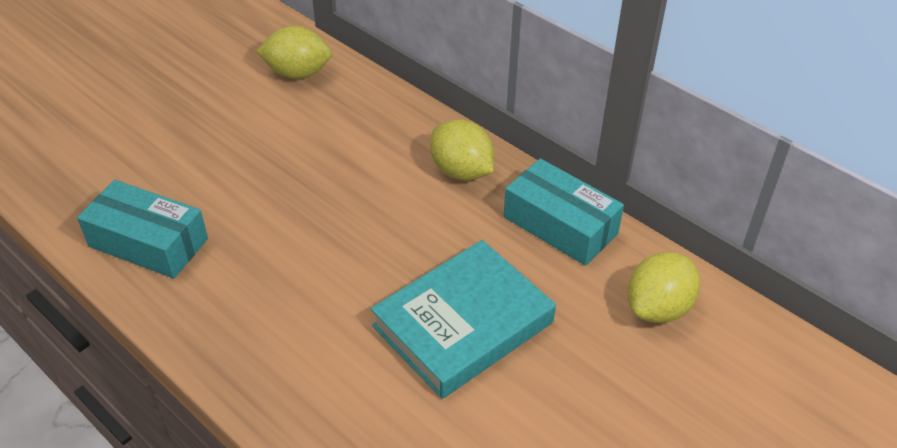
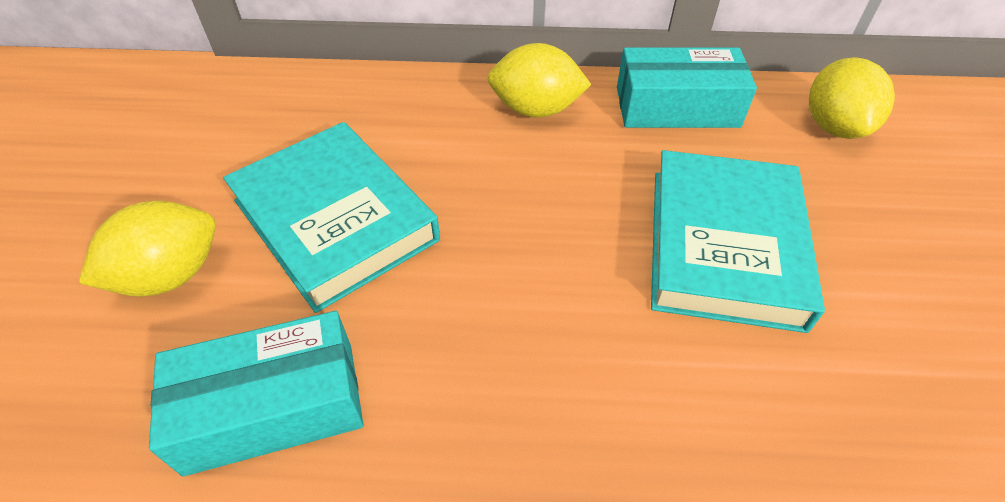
camera: 40 degrees left, 5 degrees up
yellow lemon [256,26,332,79] -> yellow lemon moved to [79,201,216,297]
none -> turquoise book [223,122,440,313]

